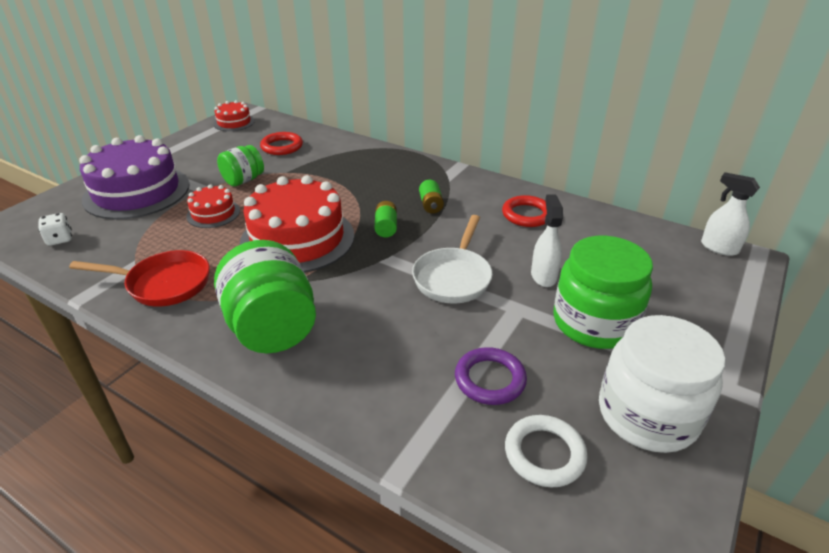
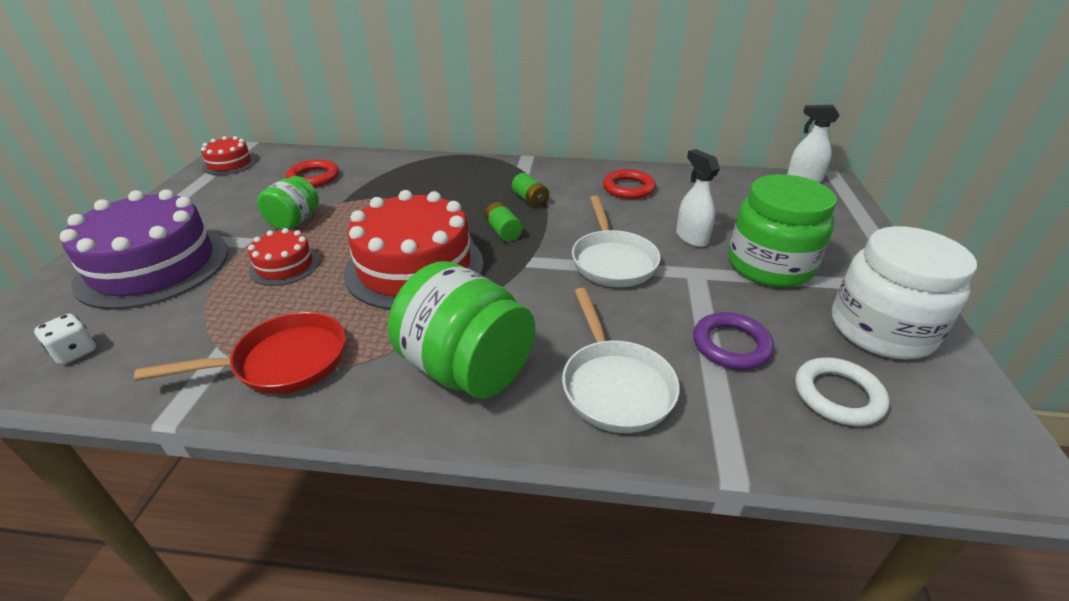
camera: 25 degrees left, 0 degrees up
none -> white pan [562,288,680,433]

